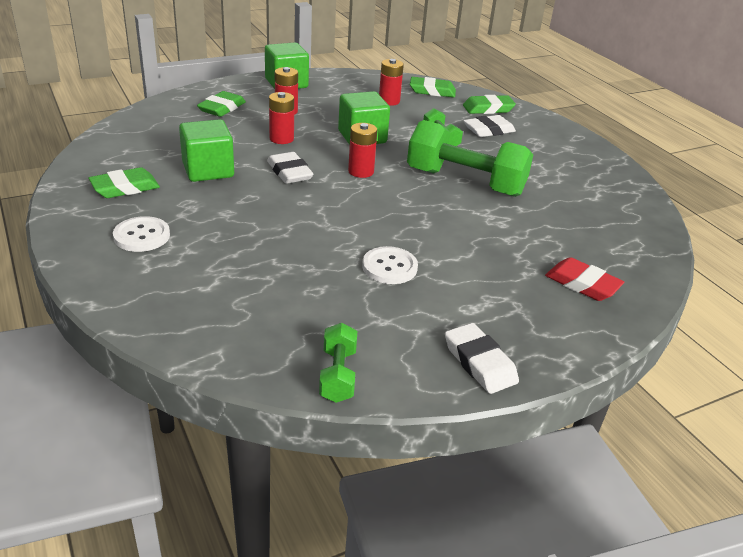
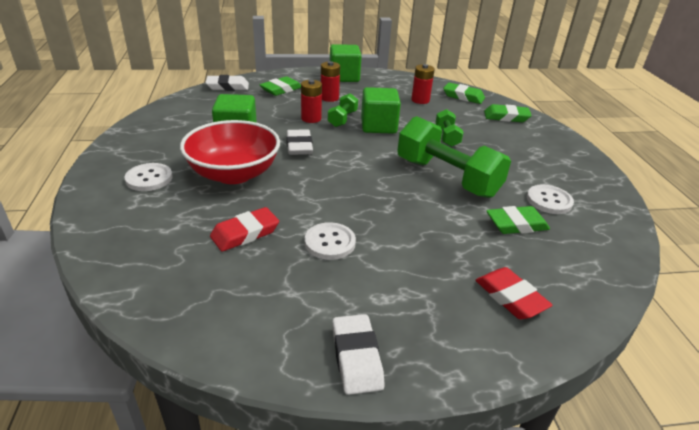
camera: 20 degrees right, 0 degrees up
green eraser [88,167,160,198] -> green eraser moved to [486,206,550,234]
green dumbbell [319,323,357,403] -> green dumbbell moved to [328,93,358,127]
red battery [348,123,377,178] -> none
white eraser [463,115,516,137] -> white eraser moved to [205,75,249,91]
none -> red bowl [180,120,280,184]
none -> red eraser [210,207,279,252]
none -> white button [527,184,574,214]

